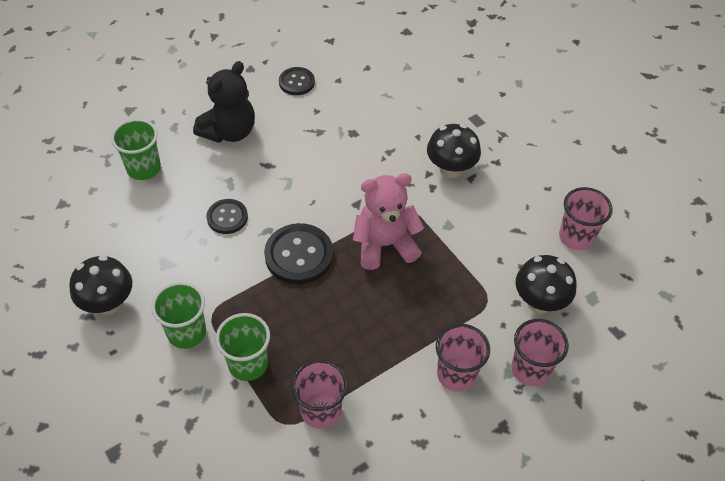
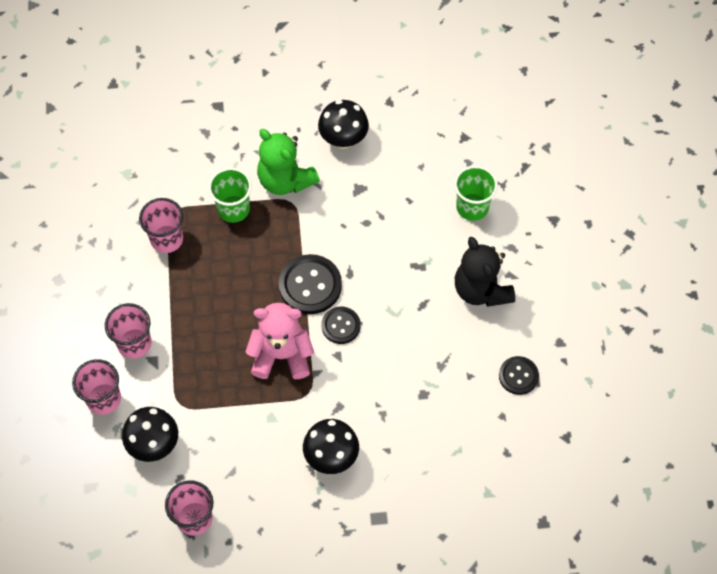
camera: 120 degrees right, 10 degrees up
green cup [151,282,206,349] -> green teddy bear [257,129,320,195]
black button [207,199,248,234] -> black button moved to [322,307,360,344]
pink teddy bear [353,173,424,270] -> pink teddy bear turned 105 degrees counterclockwise [245,303,314,379]

